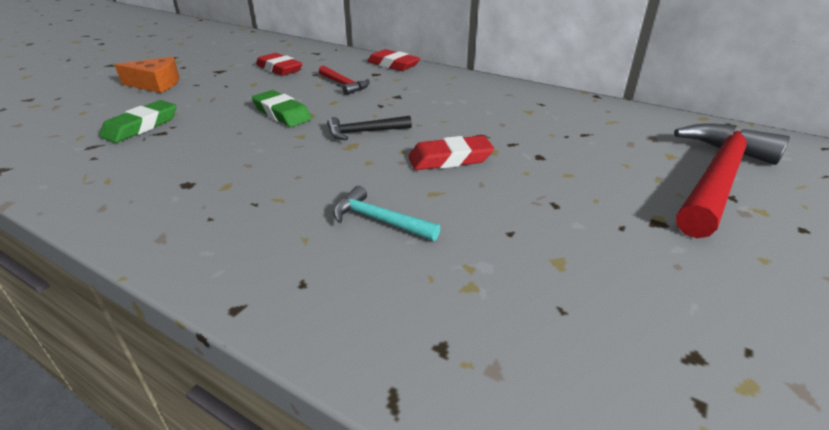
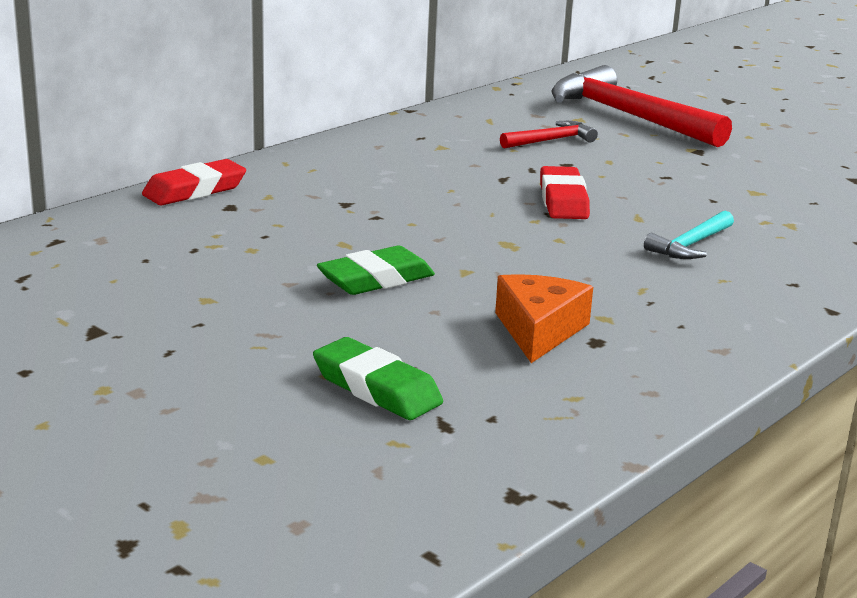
camera: 80 degrees left, 10 degrees down
orange cheese [115,57,179,93] -> orange cheese moved to [495,274,593,363]
red eraser [256,53,302,76] -> none
red hammer [319,65,370,95] -> red hammer moved to [500,121,598,149]
black hammer [327,116,412,140] -> none

